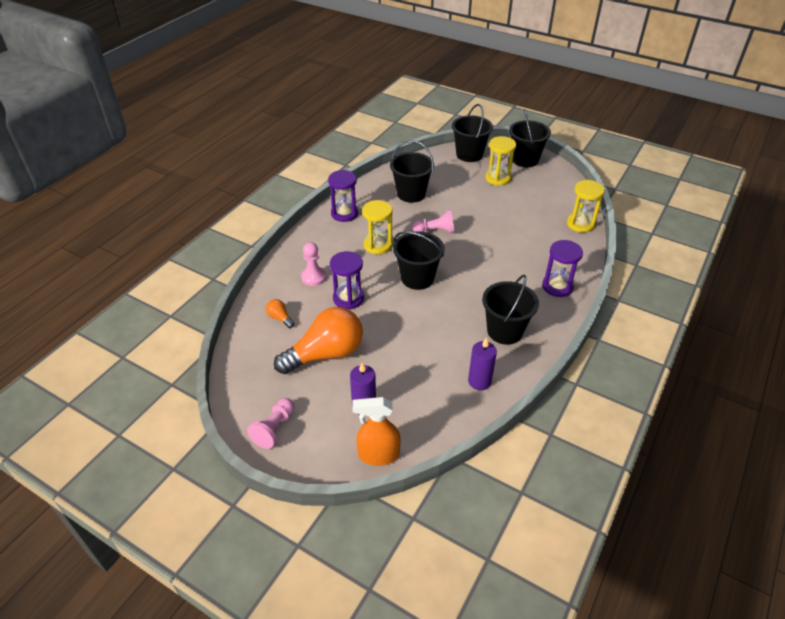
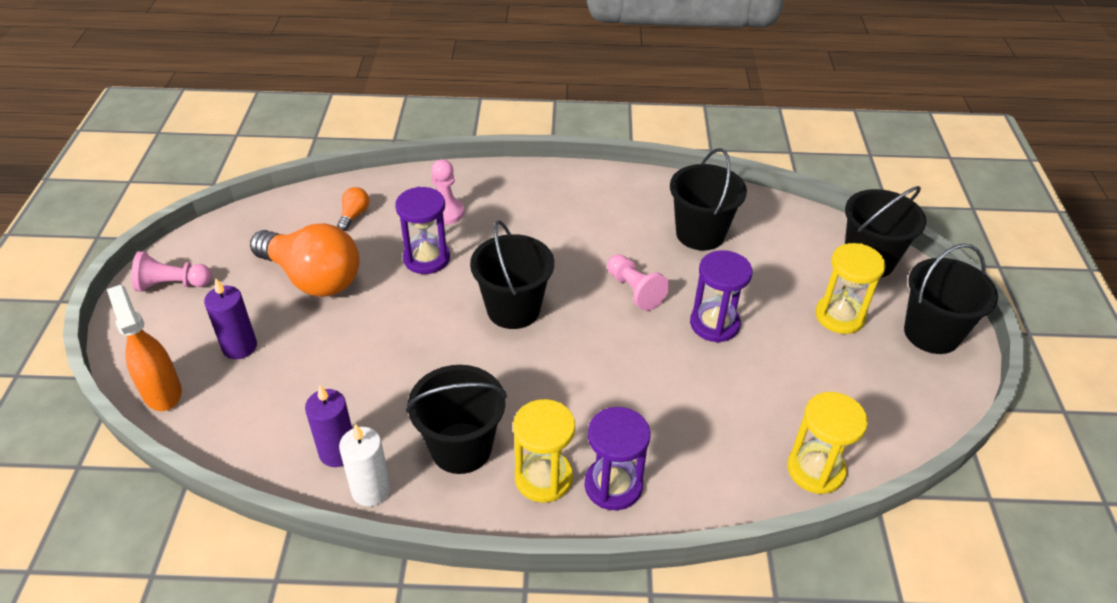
camera: 60 degrees right, 0 degrees up
purple hourglass [328,170,358,222] -> purple hourglass moved to [690,250,753,342]
yellow hourglass [362,200,392,254] -> yellow hourglass moved to [513,399,575,503]
none -> white candle [339,424,391,506]

